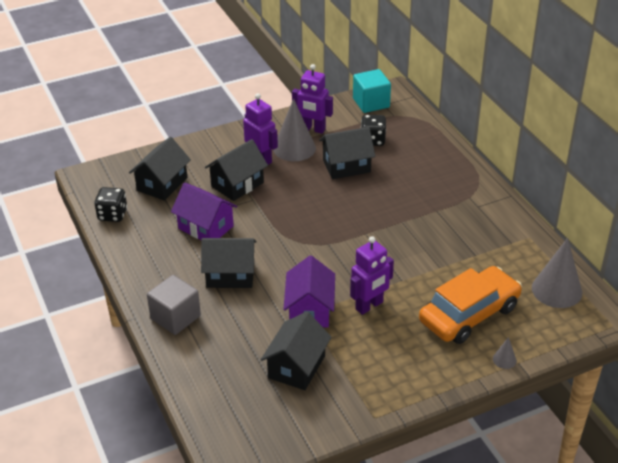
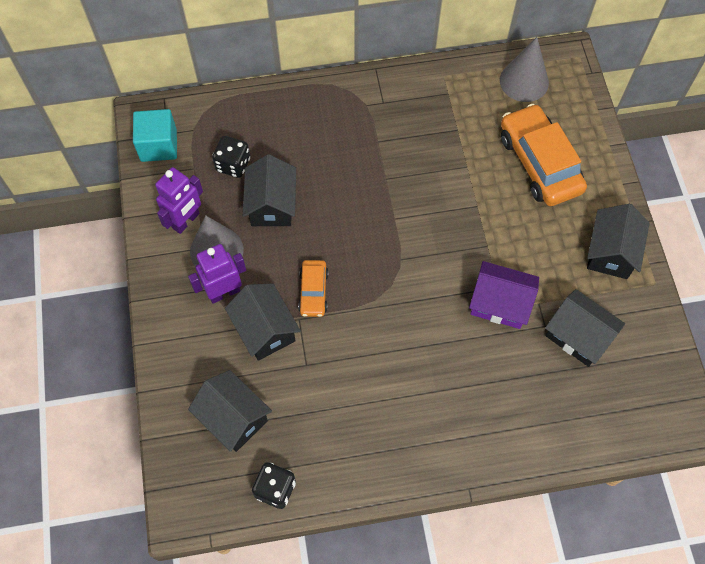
camera: 75 degrees left, 25 degrees up
grey cube [147,275,201,335] -> none
purple house [171,182,237,240] -> none
black house [201,238,256,288] -> black house moved to [587,204,650,279]
purple robot [350,236,394,315] -> none
grey cone [493,337,517,369] -> none
none -> orange car [298,260,329,317]

